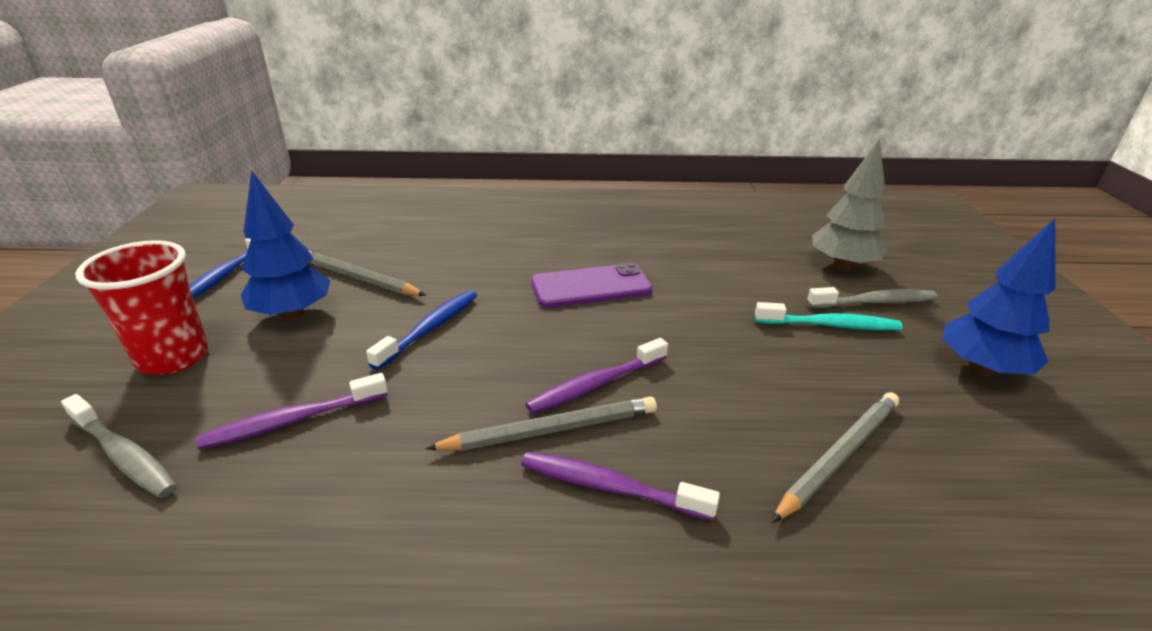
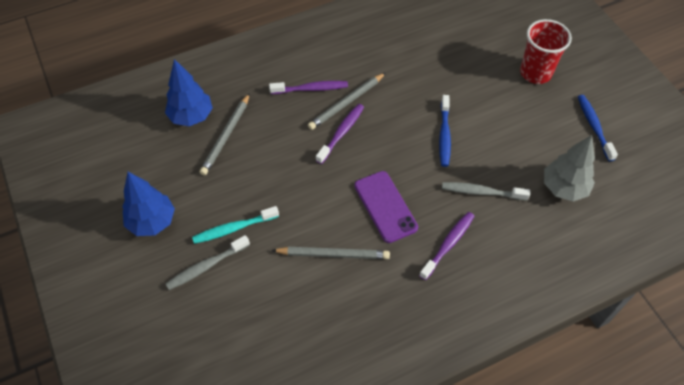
camera: 155 degrees right, 25 degrees up
grey toothbrush [61,394,177,498] -> grey toothbrush moved to [442,182,530,200]
purple toothbrush [196,373,388,450] -> purple toothbrush moved to [419,212,474,280]
blue tree [241,171,330,320] -> blue tree moved to [165,59,213,126]
grey pencil [309,250,426,296] -> grey pencil moved to [271,247,390,259]
purple phone [531,263,653,308] -> purple phone turned 75 degrees counterclockwise [354,171,418,243]
grey tree [812,138,887,271] -> grey tree moved to [544,135,595,202]

